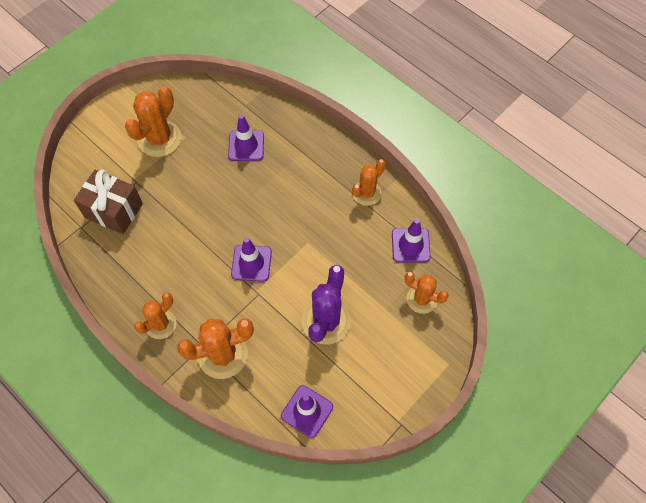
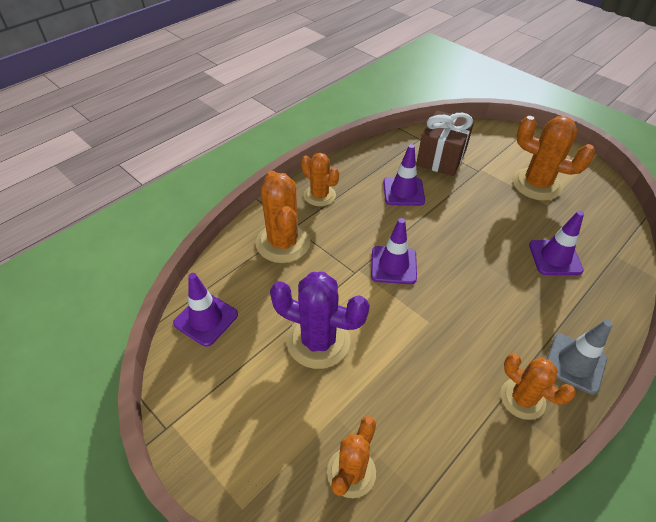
camera: 90 degrees right, 15 degrees down
purple traffic cone [392,219,431,263] -> purple traffic cone moved to [383,144,425,206]
none -> grey traffic cone [547,320,612,394]

